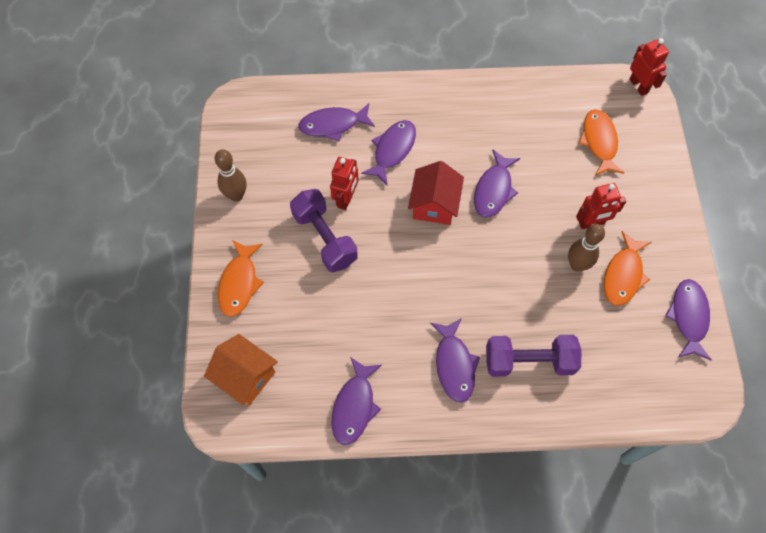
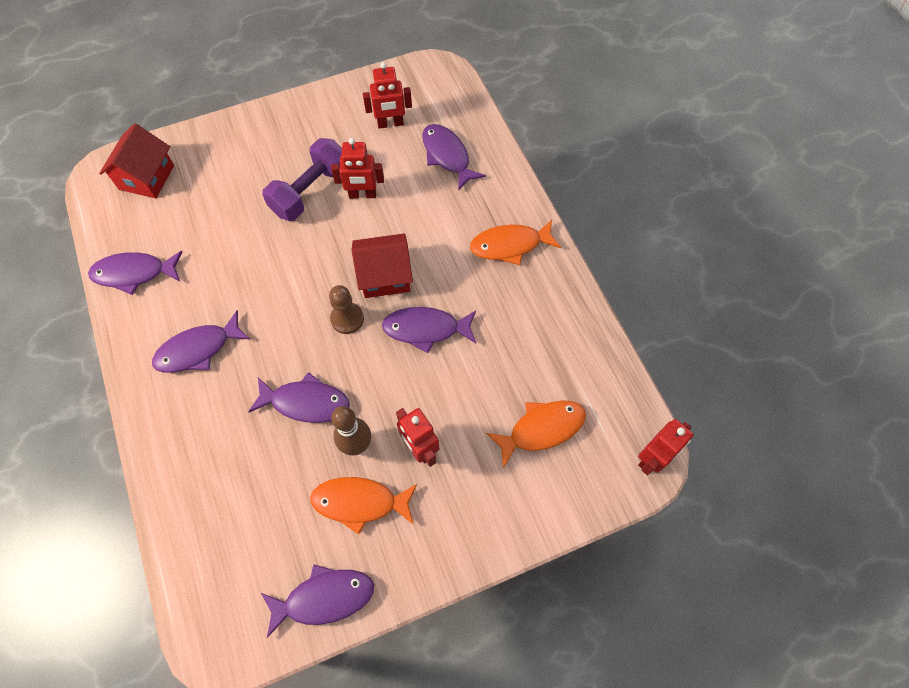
camera: 70 degrees right, 0 degrees up
orange house [204,334,278,405] -> red house [99,123,174,198]
brown bowling pin [214,149,247,202] -> none
orange fish [218,240,264,317] -> orange fish moved to [470,220,561,265]
purple fish [361,120,416,185] -> purple fish moved to [248,372,350,423]
purple dumbbell [486,335,581,377] -> none
none -> brown pawn [329,285,364,334]
none -> red robot [363,62,412,129]

